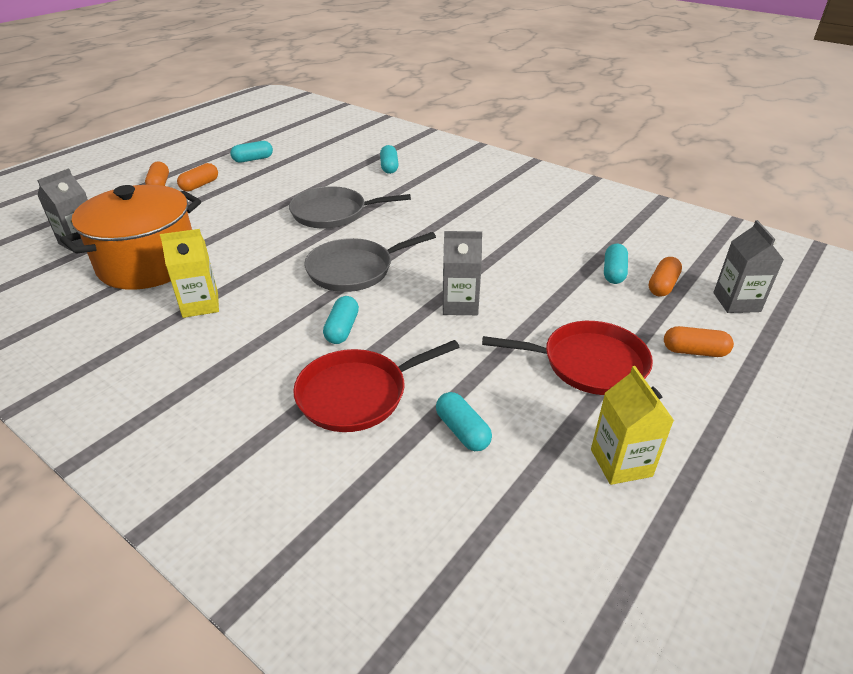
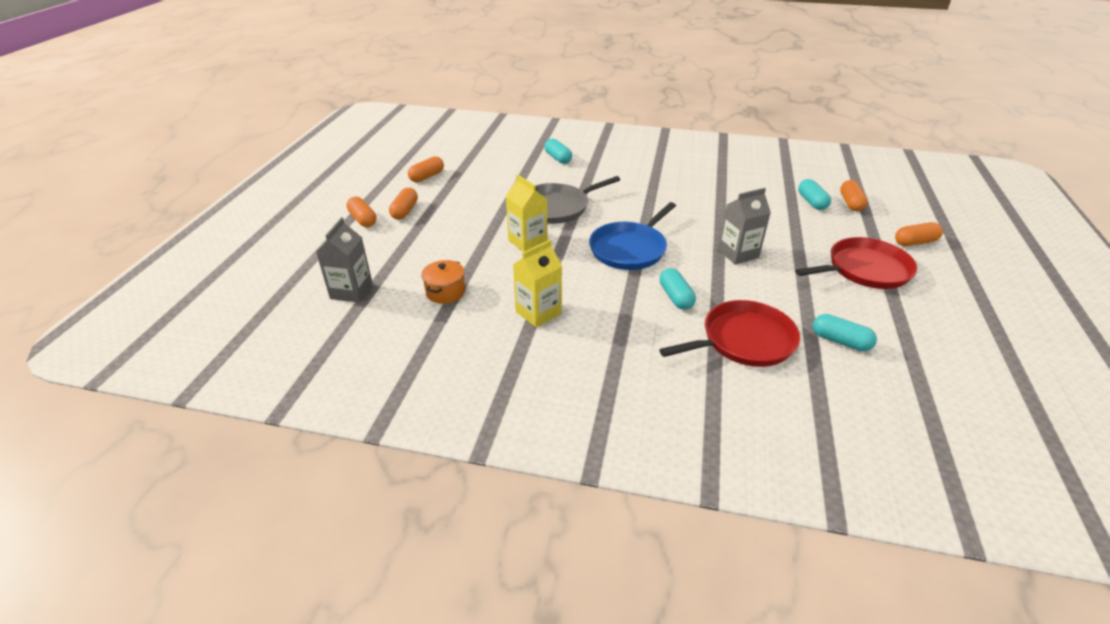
camera: 25 degrees left, 0 degrees up
orange pot [60,185,201,290] -> orange pot [421,260,465,304], size x0.41
turquoise capsule [230,141,273,163] -> orange capsule [408,156,444,182]
red pan [293,340,460,432] -> red pan turned 150 degrees counterclockwise [659,300,800,367]
grey pan [304,232,436,292] -> blue pan [589,202,676,270]
yellow carton [591,366,674,485] -> yellow carton moved to [506,174,548,252]
grey carton [713,220,784,313] -> none

